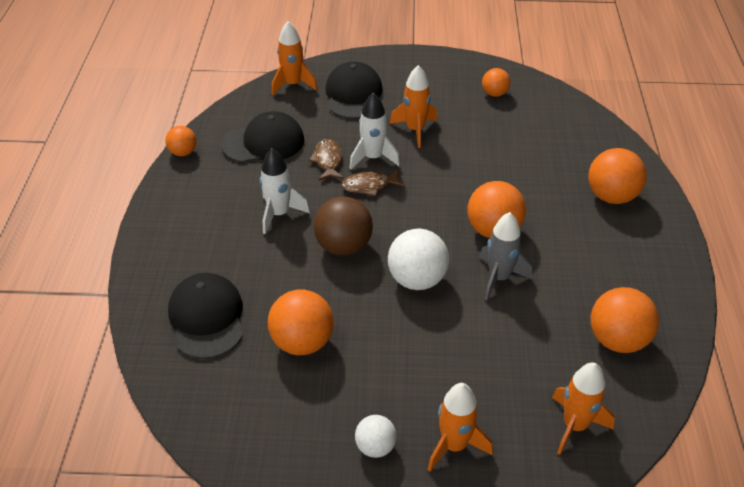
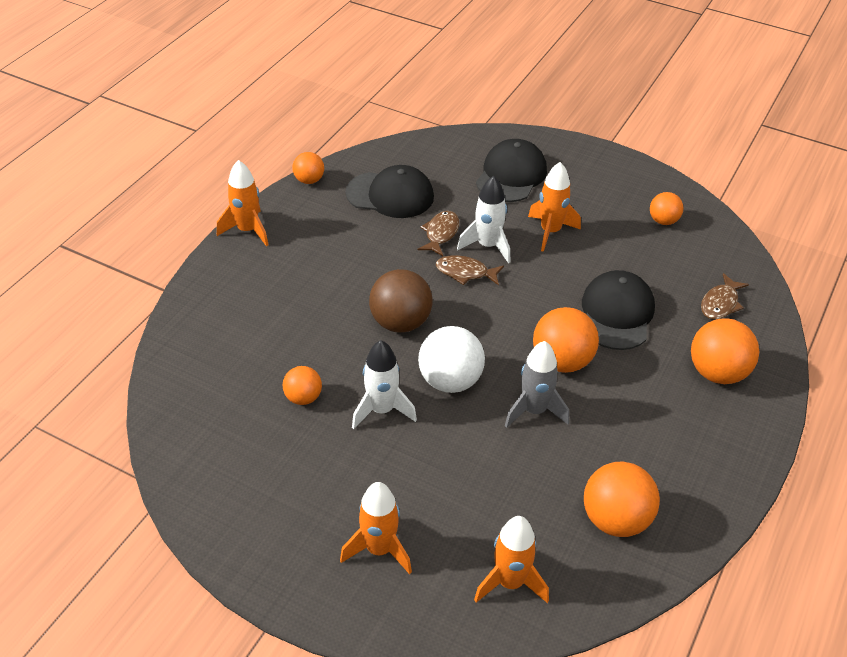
camera: 25 degrees right, 0 degrees up
black cap [168,273,243,359] -> black cap moved to [582,270,655,350]
white rocket [260,148,310,234] -> white rocket moved to [352,340,417,429]
orange ball [268,289,334,355] -> orange ball [282,366,322,405], size x0.58
orange rocket [272,21,318,95] -> orange rocket moved to [217,160,269,246]
white ball [355,415,397,458] -> none
none -> brown fish [701,273,749,320]

